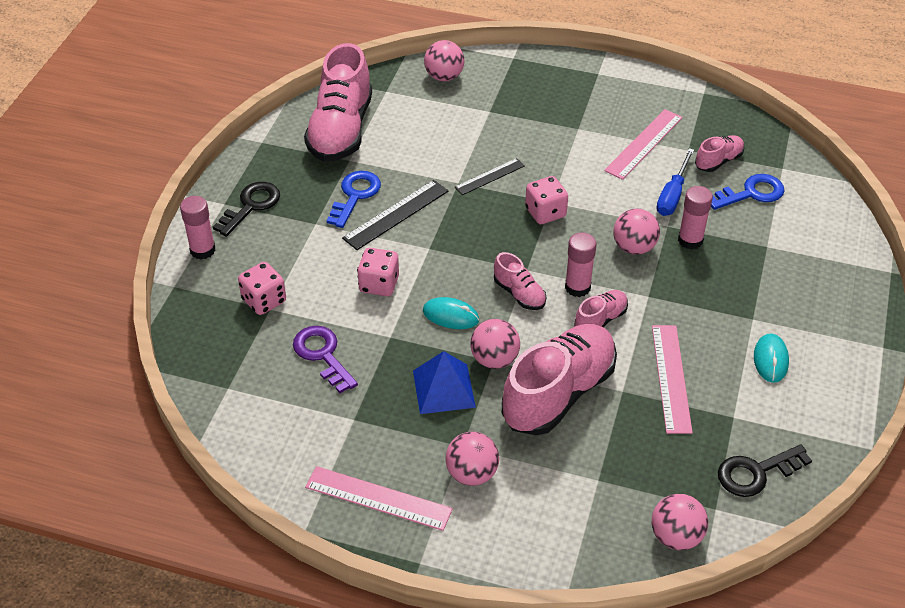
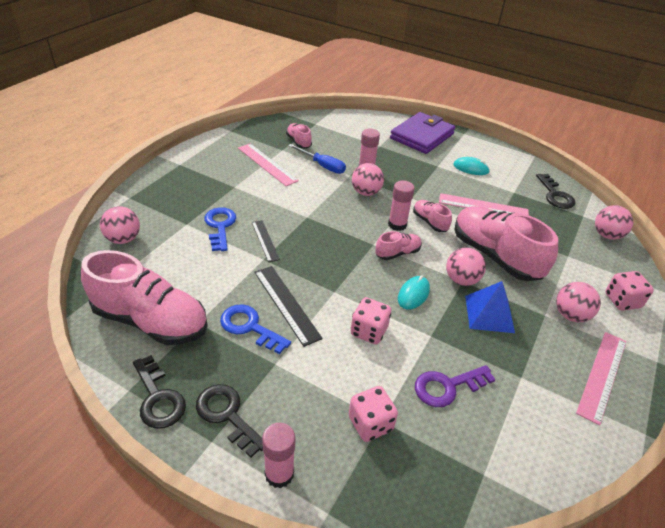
camera: 80 degrees left, 5 degrees down
pink dice [525,176,568,224] -> pink dice moved to [605,271,654,311]
blue key [711,174,784,210] -> blue key moved to [204,207,236,251]
none -> black key [133,355,186,429]
none -> purple wallet [390,112,455,154]

